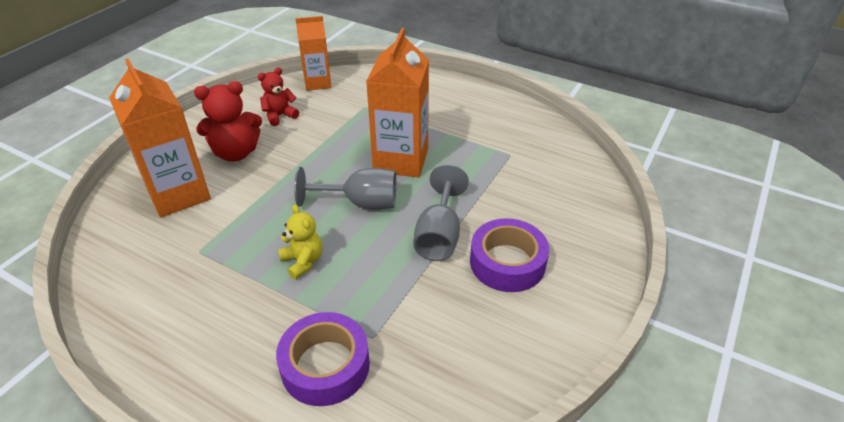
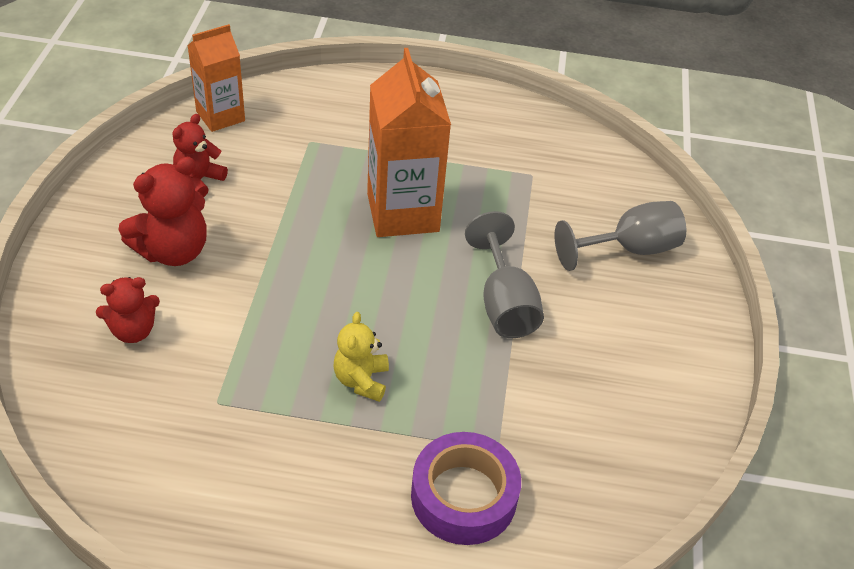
camera: 25 degrees left, 5 degrees up
orange carton [109,59,211,218] -> red teddy bear [96,277,160,343]
yellow teddy bear [278,204,322,280] -> yellow teddy bear turned 120 degrees counterclockwise [334,312,389,402]
grey goblet [294,167,396,209] -> grey goblet moved to [554,201,686,271]
purple tape [470,218,549,292] -> none

